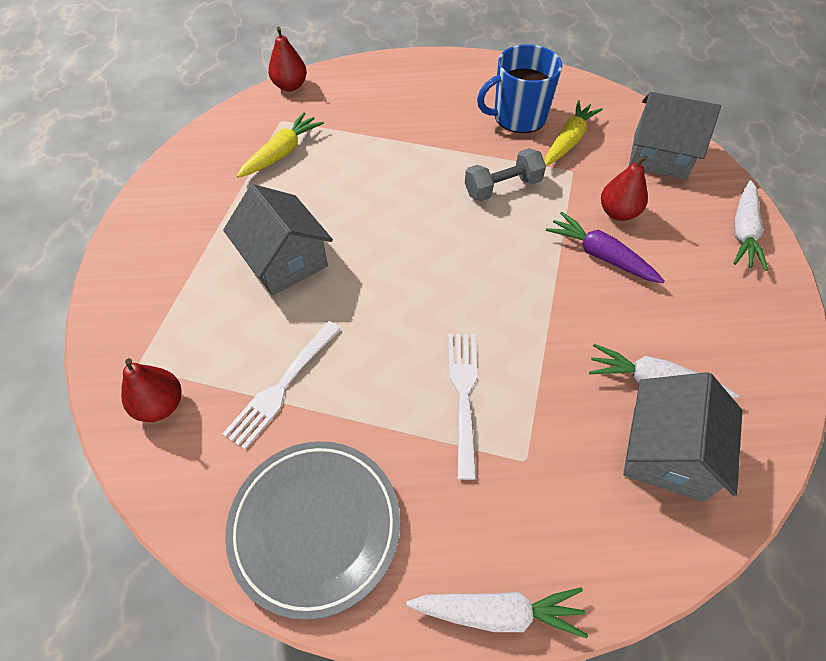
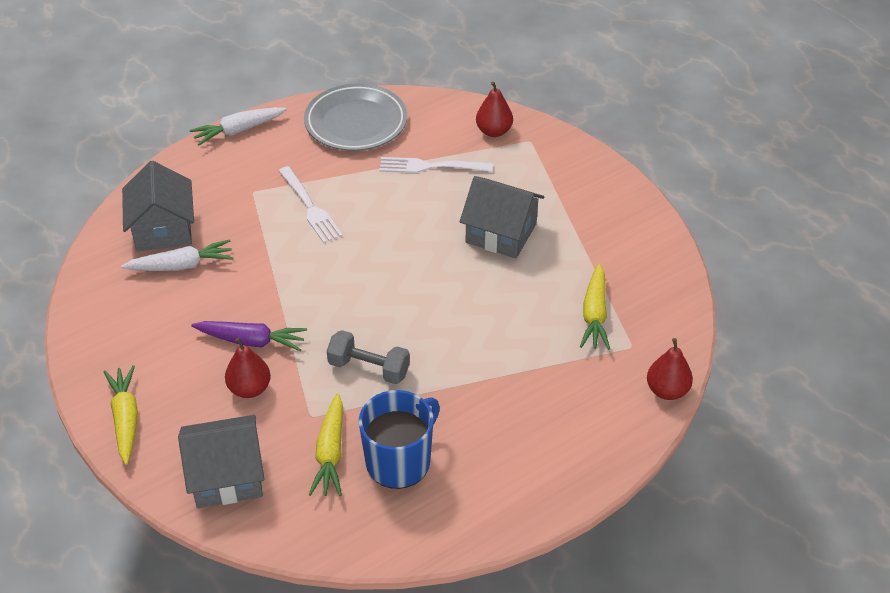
camera: 150 degrees right, 10 degrees down
white fork [222,321,341,450] -> white fork turned 90 degrees counterclockwise [380,157,493,173]
grey dumbbell [465,148,546,202] -> grey dumbbell turned 75 degrees clockwise [327,330,410,384]
white carrot [734,180,768,271] -> yellow carrot [104,365,138,465]

